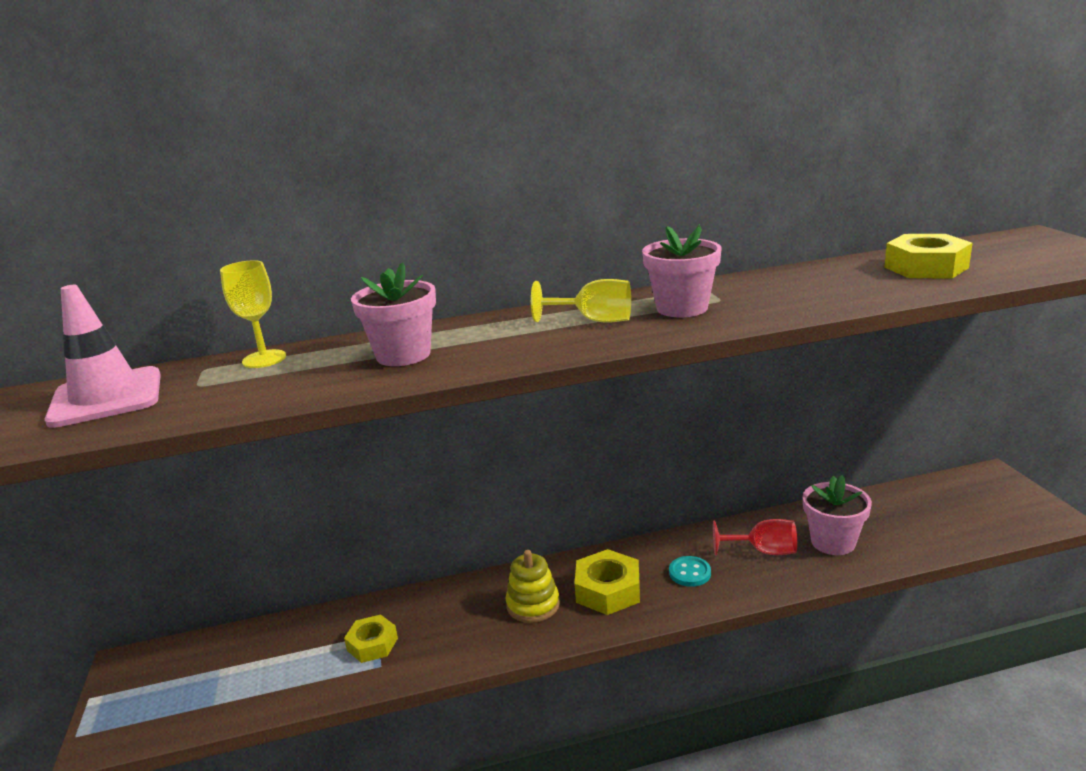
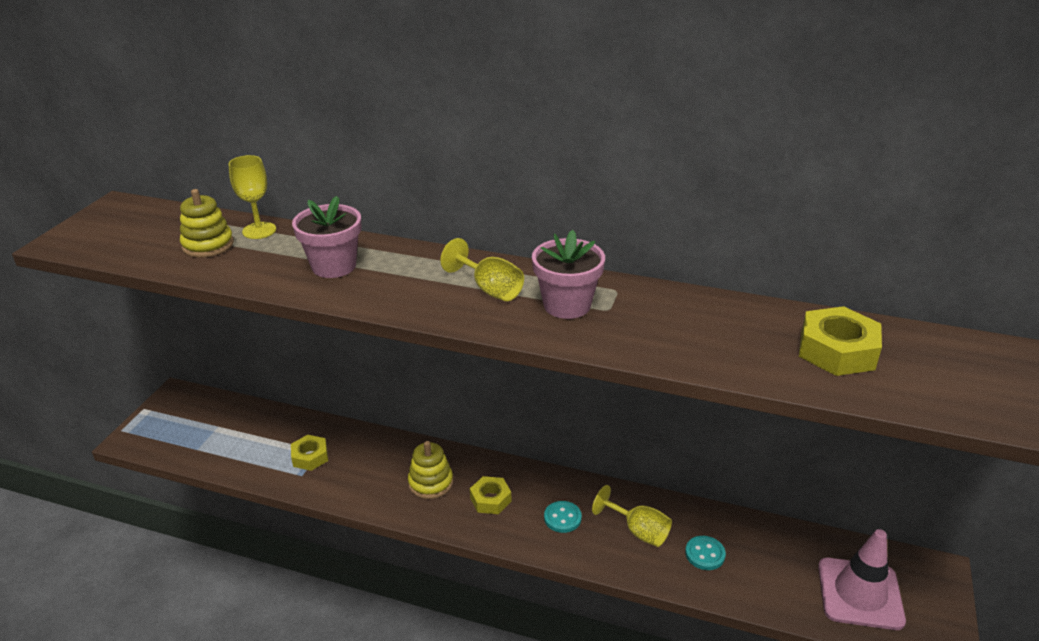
camera: 30 degrees right, 10 degrees up
pink traffic cone [45,285,161,428] -> pink traffic cone moved to [818,529,906,630]
yellow nut [574,549,640,615] -> yellow nut [470,476,511,514], size x0.67
red goblet [713,519,797,556] -> yellow goblet [592,485,672,547]
pink flower pot [803,475,872,555] -> turquoise button [685,536,726,570]
none -> yellow stacking toy [180,189,234,258]

